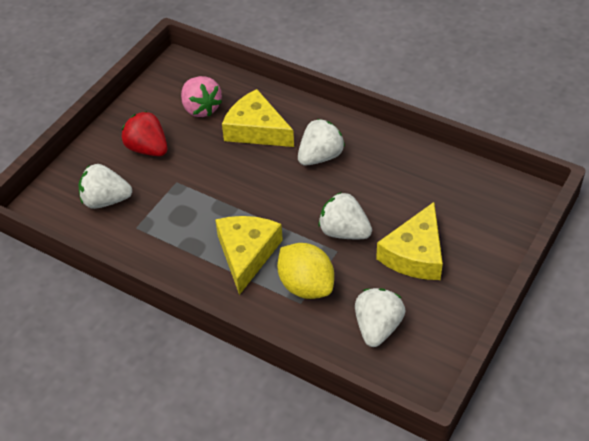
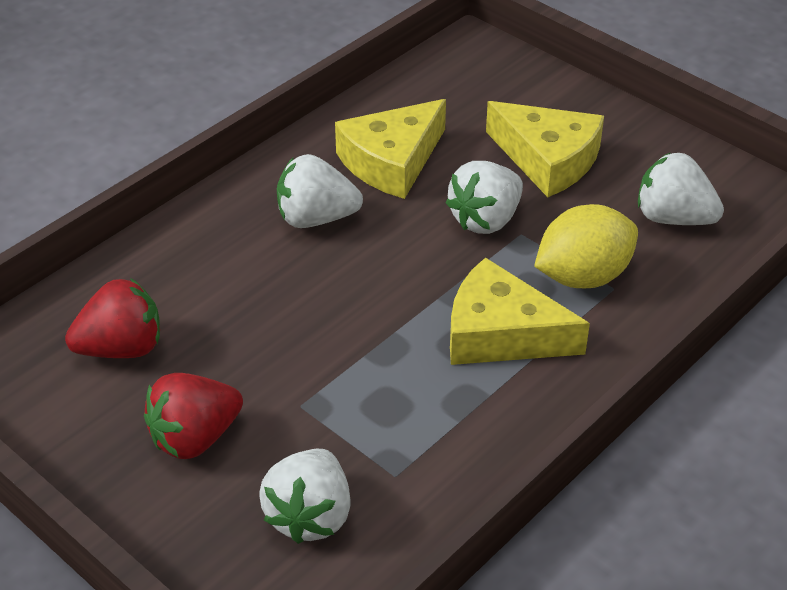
camera: 80 degrees left, 5 degrees down
pink strawberry [181,76,222,117] -> red strawberry [65,278,160,358]
yellow cheese [222,89,294,147] -> yellow cheese moved to [335,99,446,199]
white strawberry [298,119,345,166] -> white strawberry turned 60 degrees counterclockwise [277,154,363,228]

